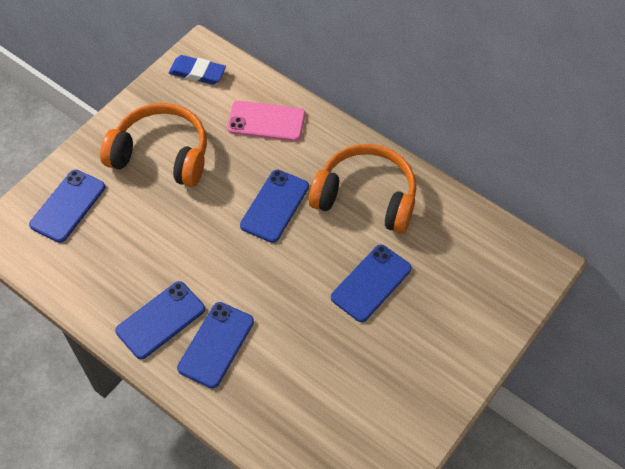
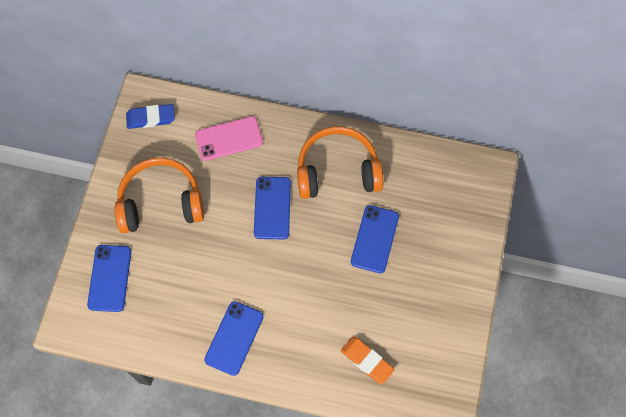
camera: 25 degrees left, 10 degrees up
blue phone [177,302,254,389] -> none
none -> orange eraser [341,336,395,384]

